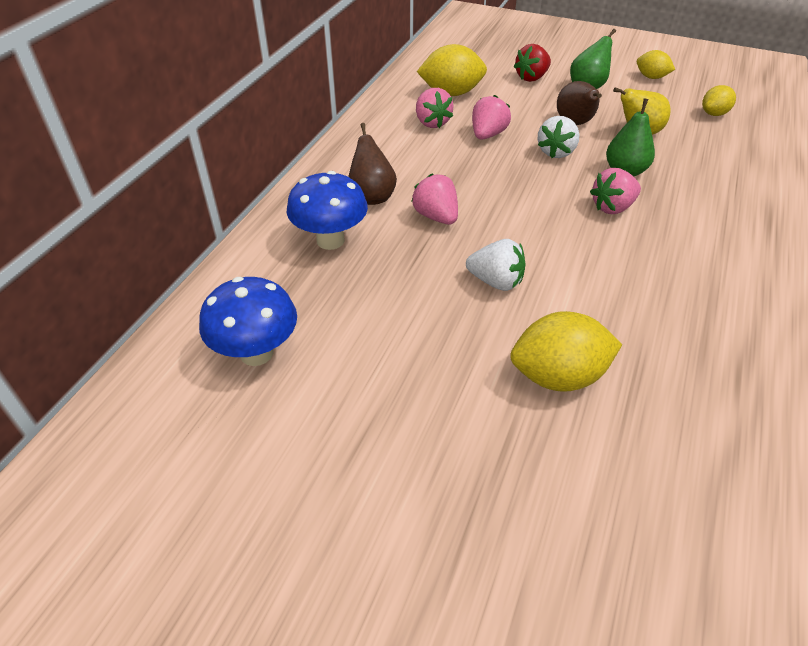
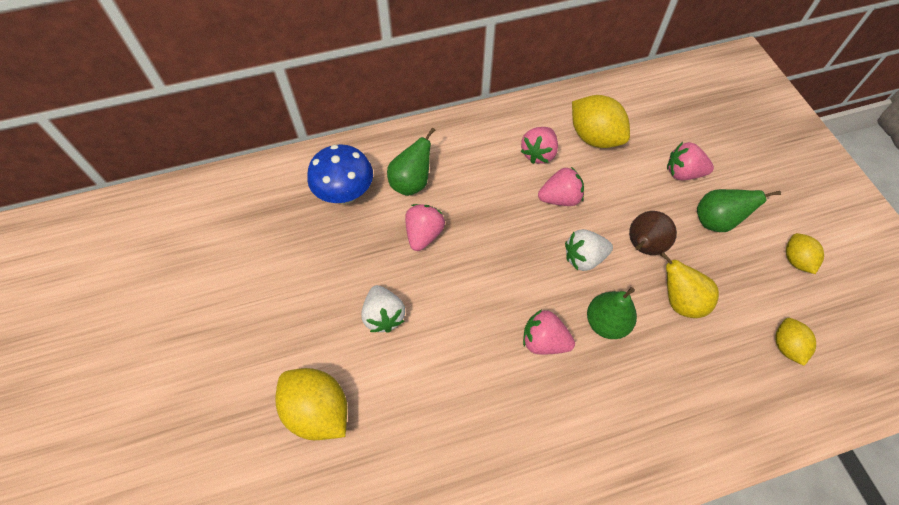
camera: 50 degrees right, 15 degrees up
blue mushroom [199,277,297,366] -> none
brown pear [348,123,397,205] -> green pear [387,128,435,196]
red strawberry [514,44,551,82] -> pink strawberry [667,142,714,180]
yellow lemon [702,85,736,116] -> yellow lemon turned 75 degrees clockwise [775,318,816,366]

